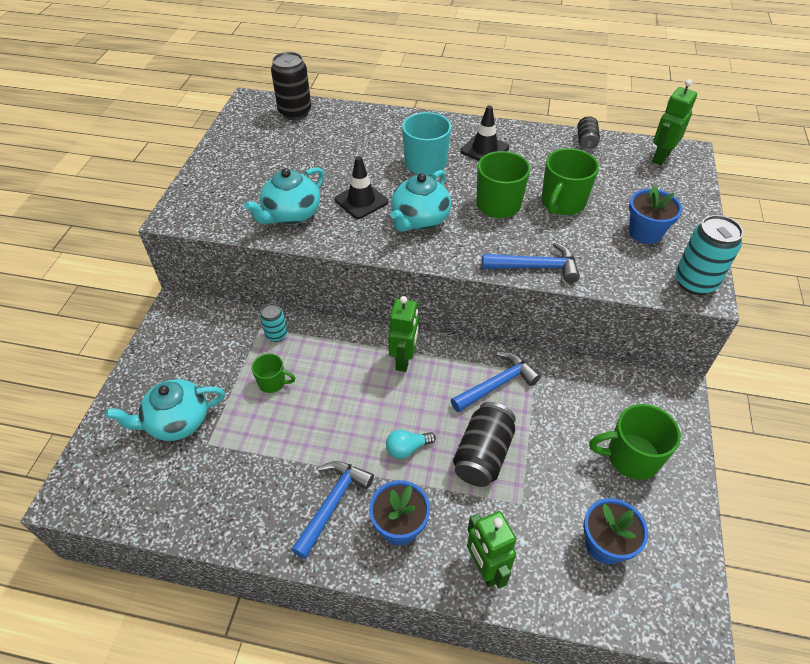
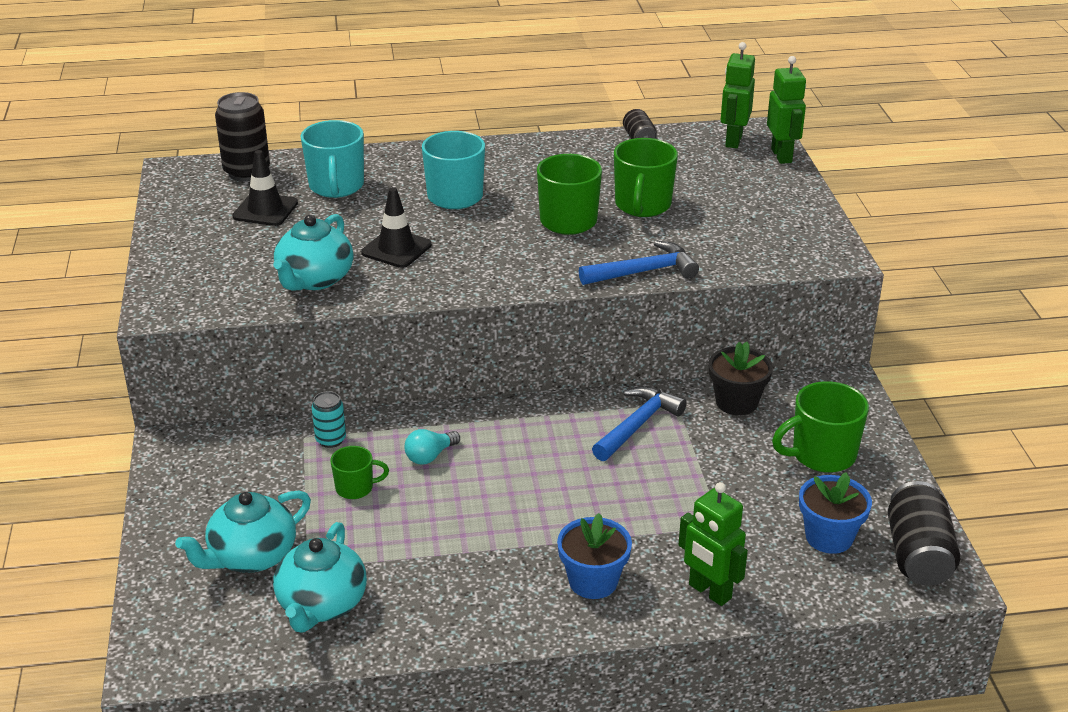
camera: 20 degrees left, 15 degrees down
blue hammer [291,461,374,559] -> none
turquoise light bulb [386,430,436,459] -> turquoise light bulb moved to [404,429,460,465]
green robot [388,296,419,372] -> green robot moved to [767,56,806,164]
turquoise teapot [390,170,451,232] -> turquoise teapot moved to [273,522,367,632]
black can [453,402,516,487] -> black can moved to [888,481,960,586]
black traffic cone [461,105,509,161] -> black traffic cone moved to [233,150,298,226]
blue flower pot [629,185,682,244] -> none
turquoise can [675,215,743,295] -> none
none -> turquoise mug [301,120,364,198]
none -> black flower pot [709,342,773,415]

